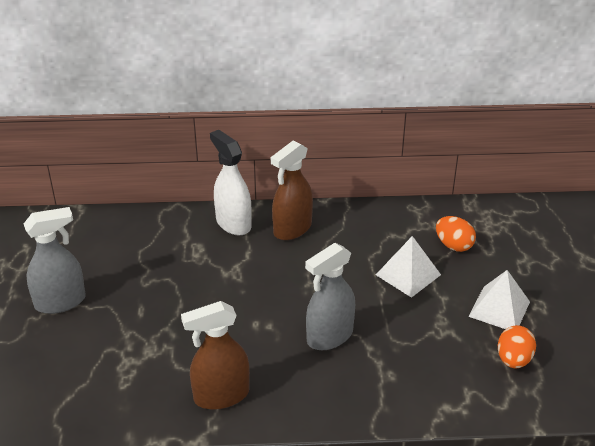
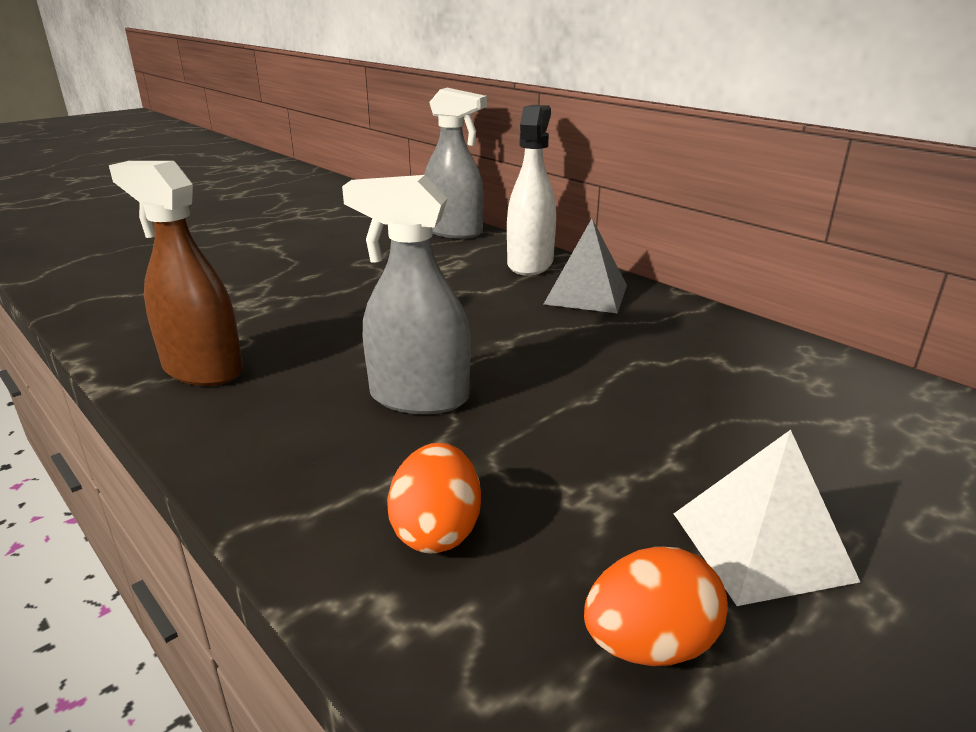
camera: 50 degrees right, 10 degrees down
grey spray bottle [24,207,86,314] -> grey spray bottle moved to [424,88,487,239]
brown spray bottle [271,140,313,240] -> grey pyramid [544,219,627,313]
white pyramid [376,236,441,298] -> none
orange egg [436,216,476,252] -> orange egg moved to [387,443,481,553]

